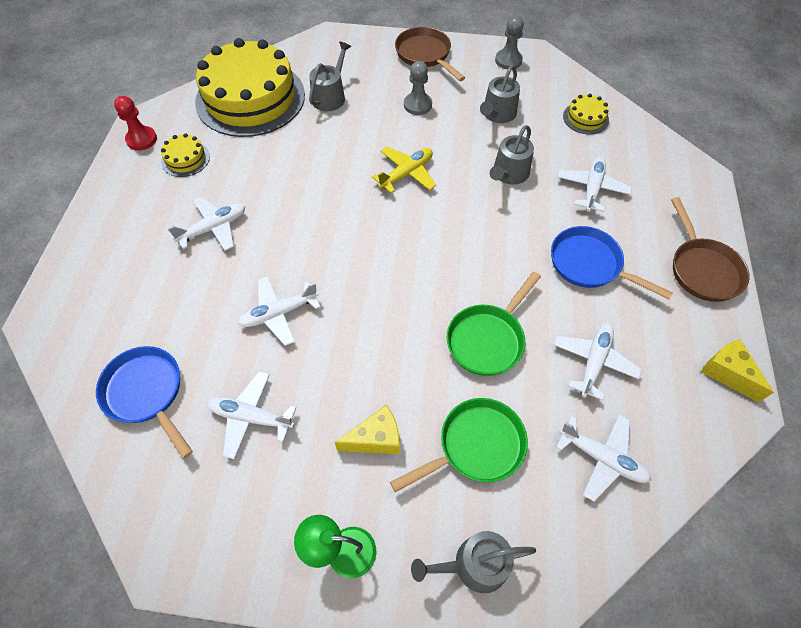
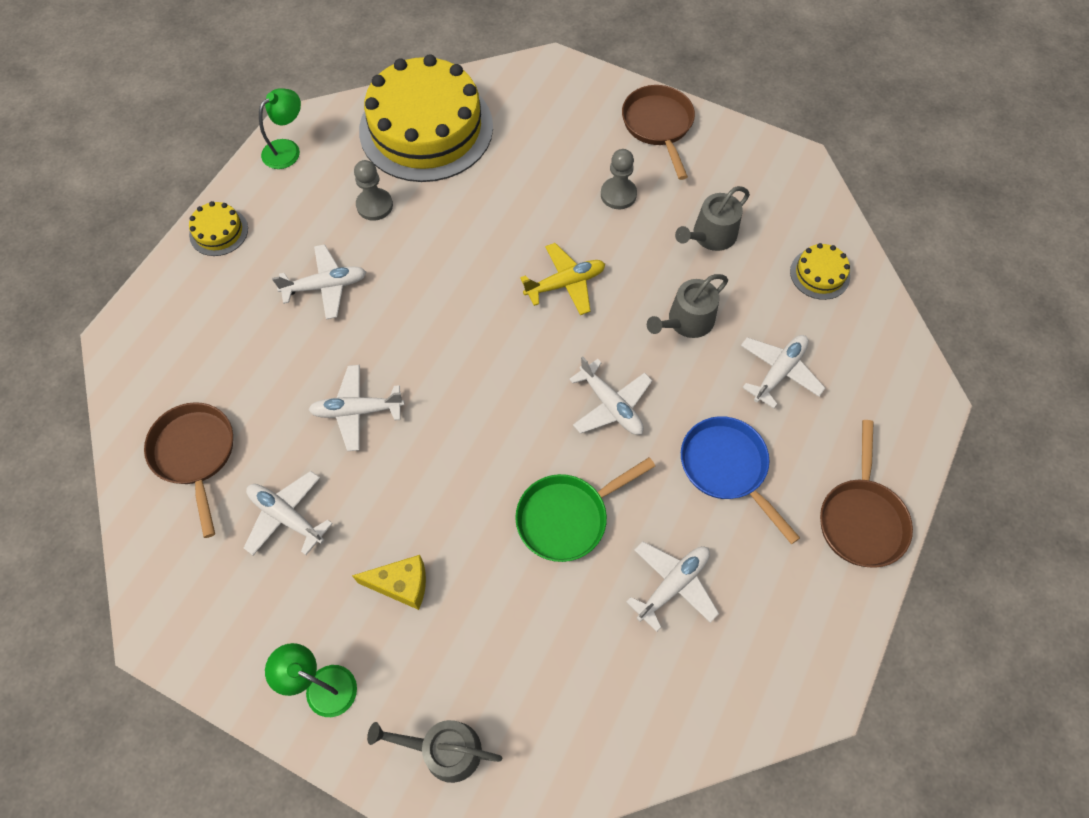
camera: 20 degrees right, 5 degrees up
blue pan [96,346,193,459] -> brown pan [144,402,233,538]
red pawn [114,96,157,150] -> green lamp [259,88,301,169]
yellow cake [161,133,210,177] -> yellow cake moved to [189,201,248,256]
grey watering can [309,42,351,111] -> none
green pan [390,398,528,492] -> none
grey pawn [495,16,524,69] -> grey pawn moved to [354,160,393,221]
white plane [556,415,651,501] -> white plane moved to [569,356,652,435]
yellow cheese [701,339,774,402] -> none

